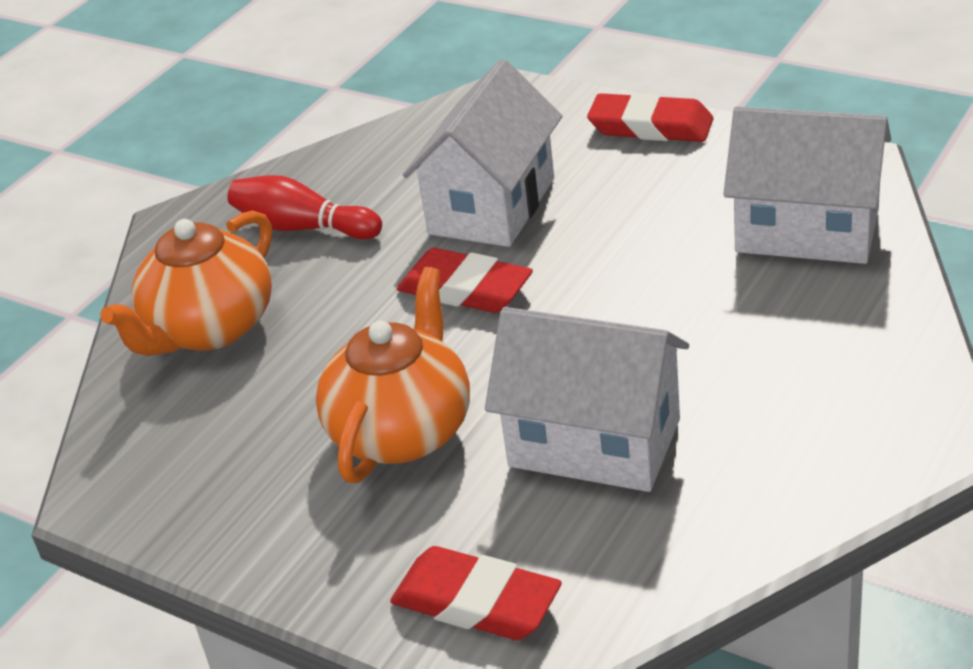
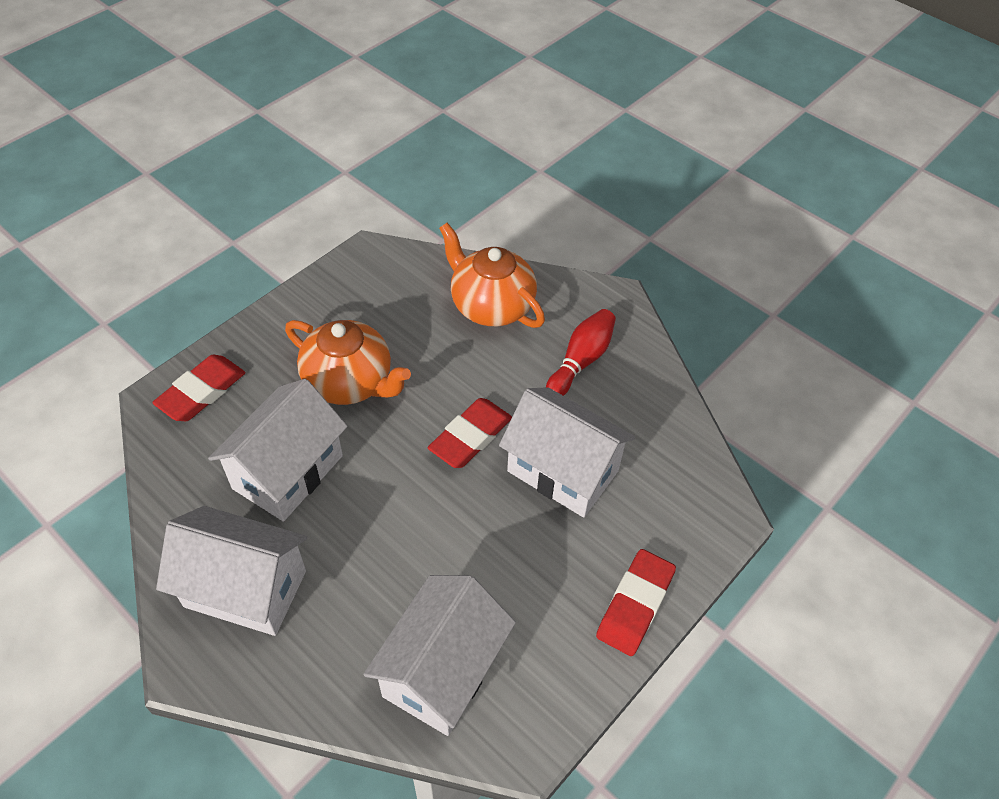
camera: 95 degrees right, 15 degrees up
none -> white house [156,506,307,636]

